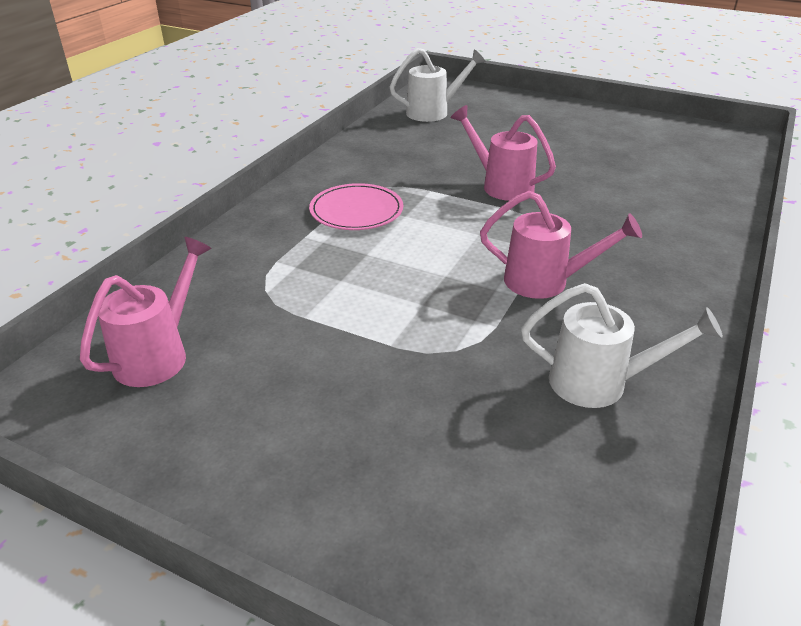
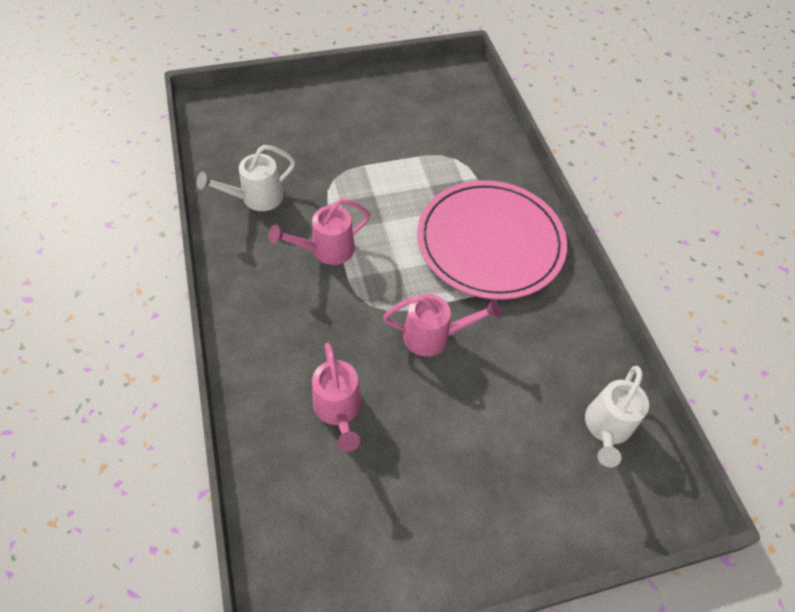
camera: 135 degrees right, 20 degrees up
pink watering can [80,237,212,387] -> pink watering can moved to [312,343,362,452]
pink plate [309,183,403,230] -> pink plate [417,180,567,300], size x2.04

